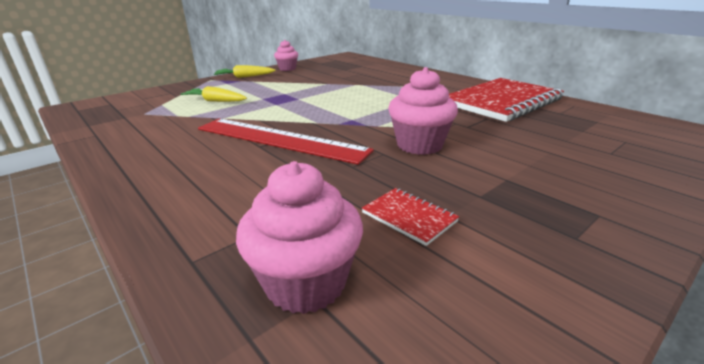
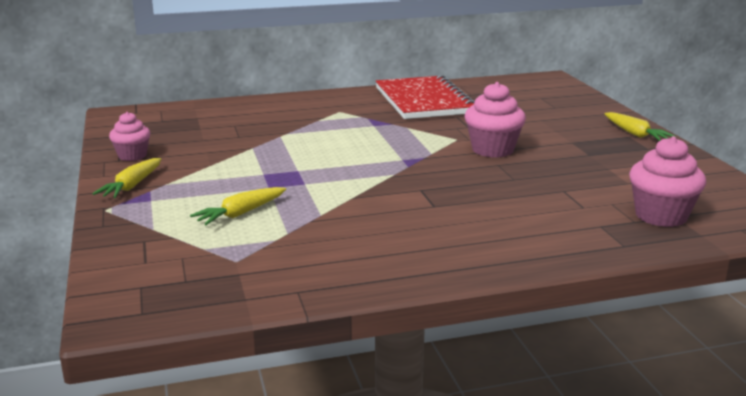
camera: 65 degrees left, 5 degrees down
red ruler [198,119,374,165] -> none
red notebook [362,188,459,246] -> none
none -> yellow carrot [604,112,676,141]

